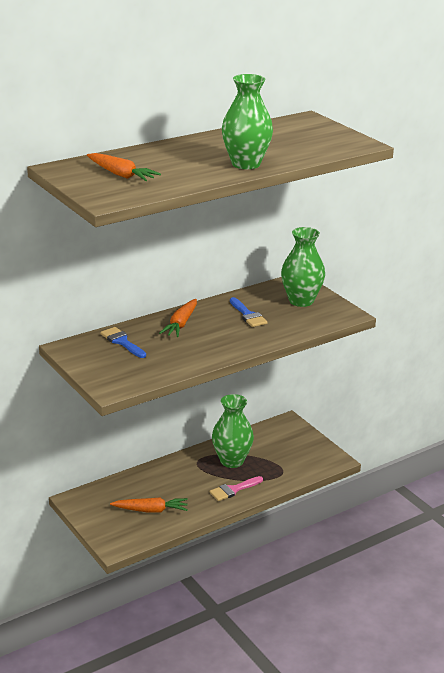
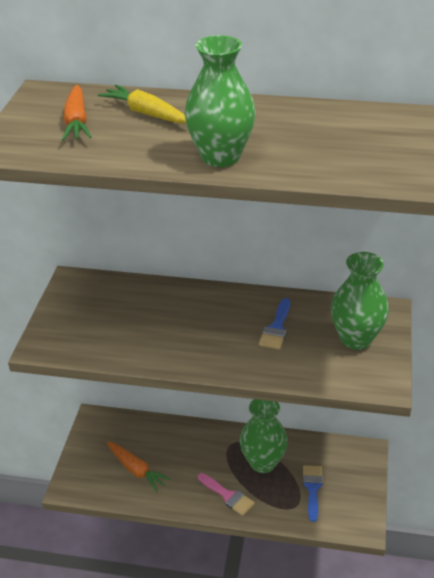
camera: 45 degrees right, 10 degrees up
blue brush [100,327,146,358] -> blue brush moved to [303,465,323,522]
orange carrot [159,299,197,337] -> none
pink brush [209,476,263,501] -> pink brush turned 150 degrees counterclockwise [198,473,255,516]
none -> yellow carrot [98,85,186,123]

